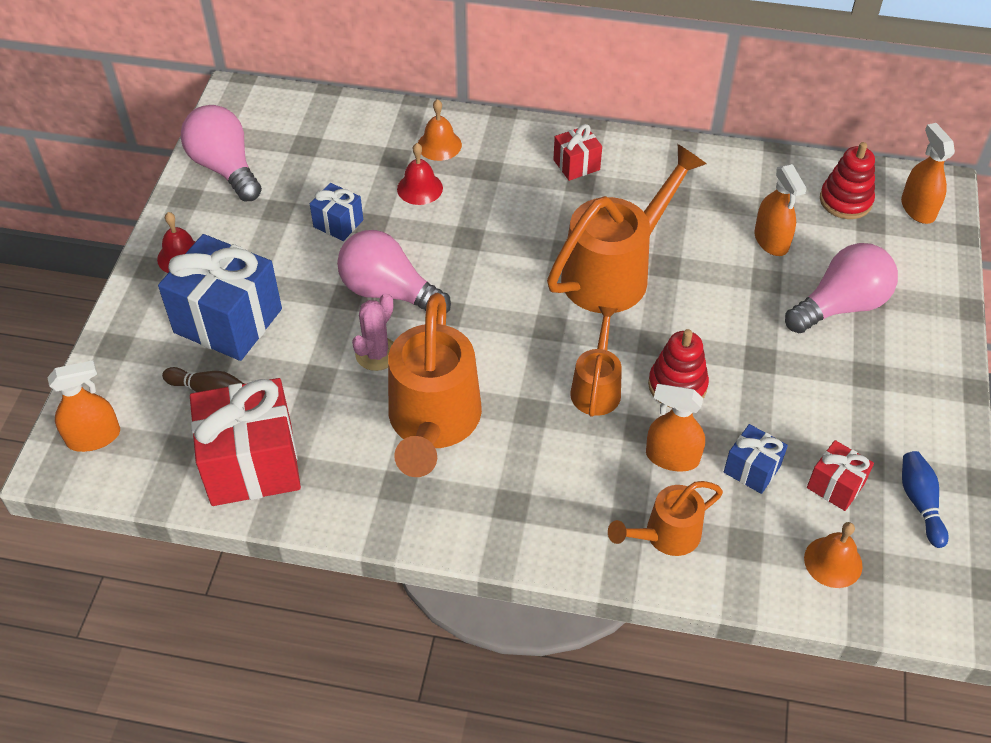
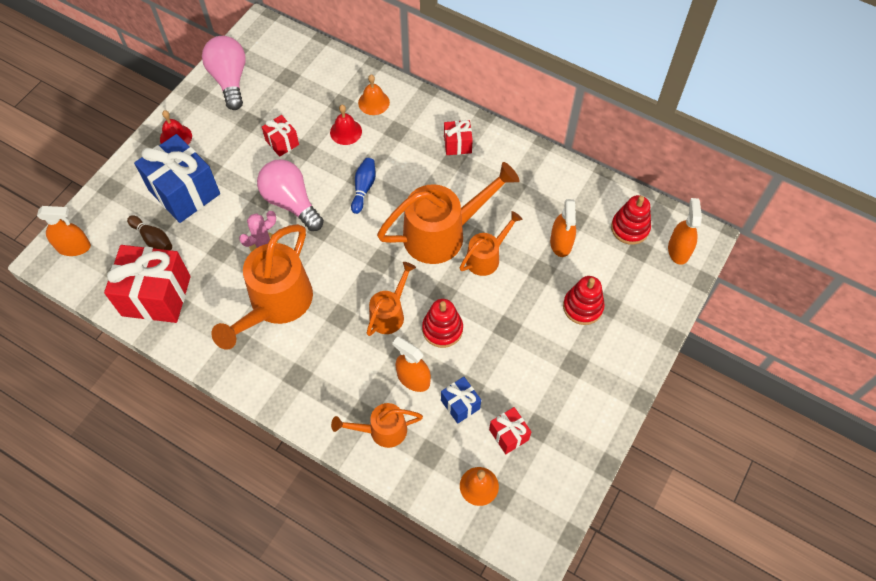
camera: 20 degrees right, 10 degrees up
blue gift [310,183,363,241] -> red gift [262,115,299,157]
pink light bulb [785,243,898,333] -> red stacking toy [563,276,605,325]
blue bowling pin [902,451,949,548] -> blue bowling pin moved to [351,158,376,214]
none -> orange watering can [459,211,523,276]

